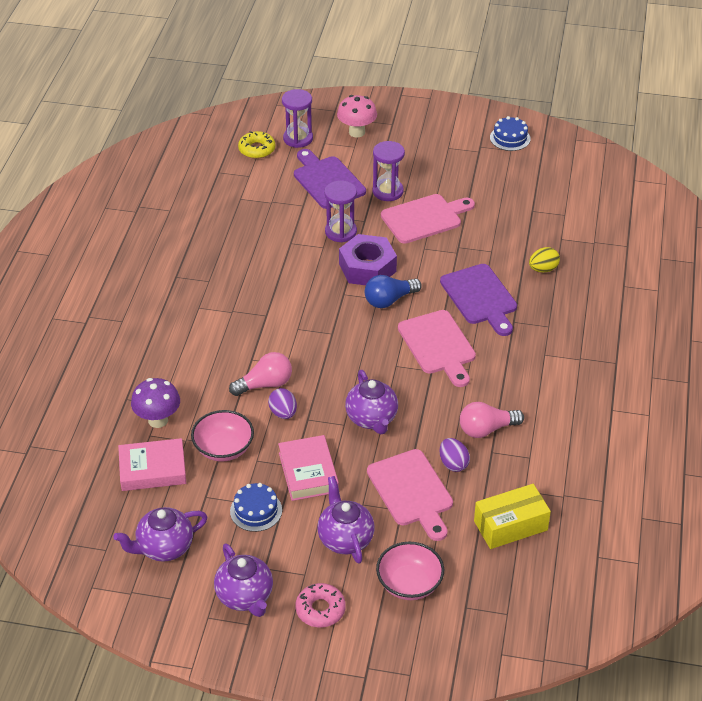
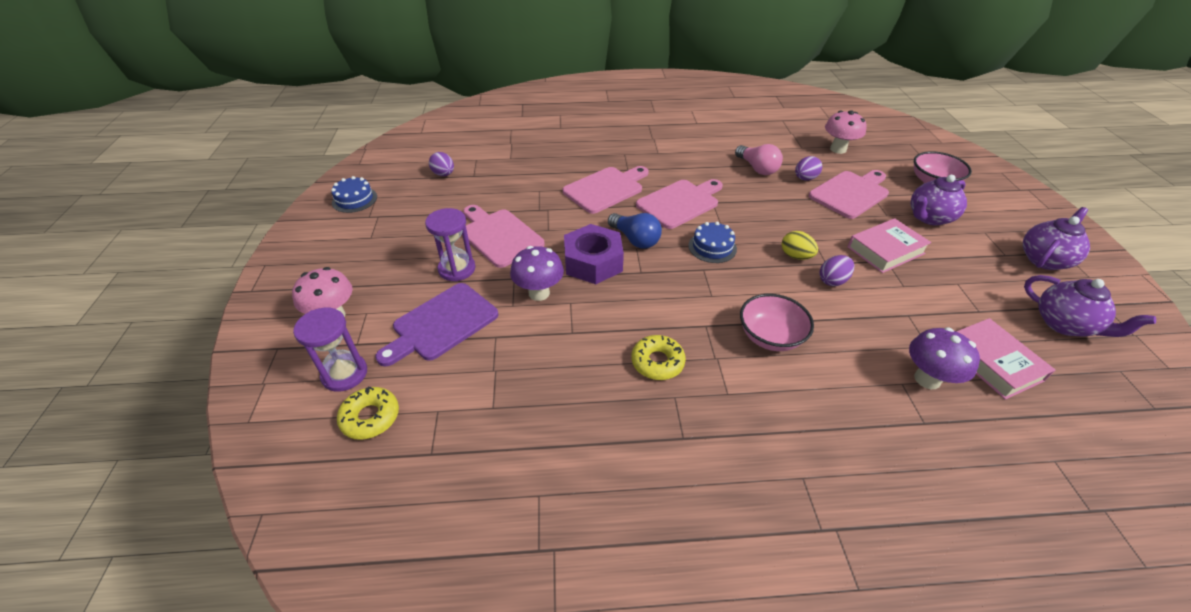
camera: 105 degrees left, 0 degrees up
pink bowl [191,410,254,462] -> pink bowl moved to [740,294,814,351]
pink light bulb [229,352,292,396] -> none
blue cake [230,483,282,532] -> blue cake moved to [688,222,737,263]
pink donut [295,583,346,627] -> none
purple hourglass [324,181,357,242] -> purple mushroom [510,246,564,301]
purple teapot [345,370,398,434] -> none
purple cutting board [440,264,517,336] -> pink cutting board [563,166,649,214]
yellow box [474,484,551,549] -> pink mushroom [825,110,867,154]
yellow egg [529,247,560,272] -> yellow egg moved to [782,231,818,260]
none -> purple egg [429,152,454,176]
none -> yellow donut [631,335,686,380]

